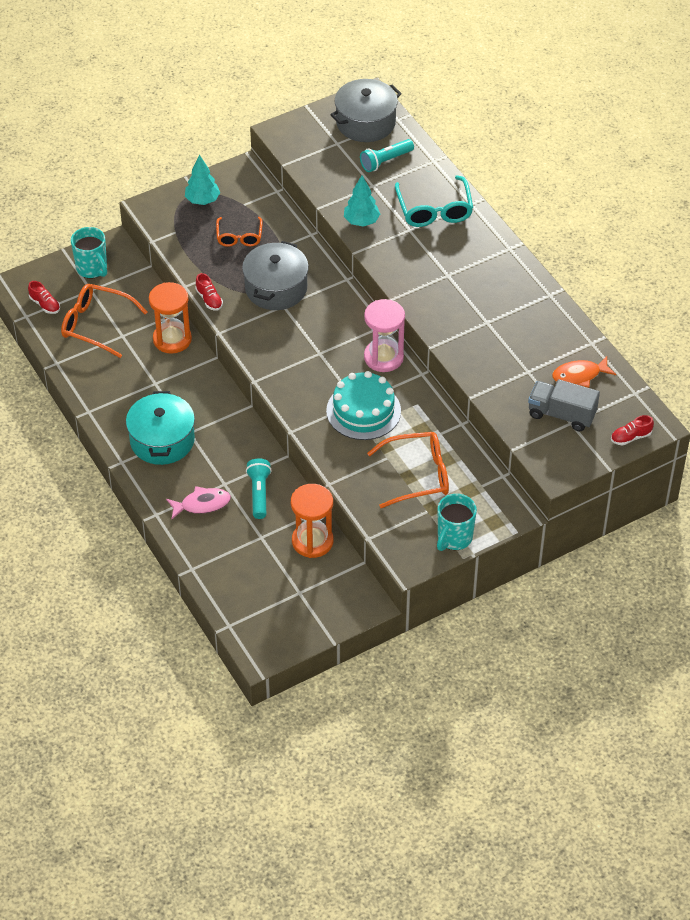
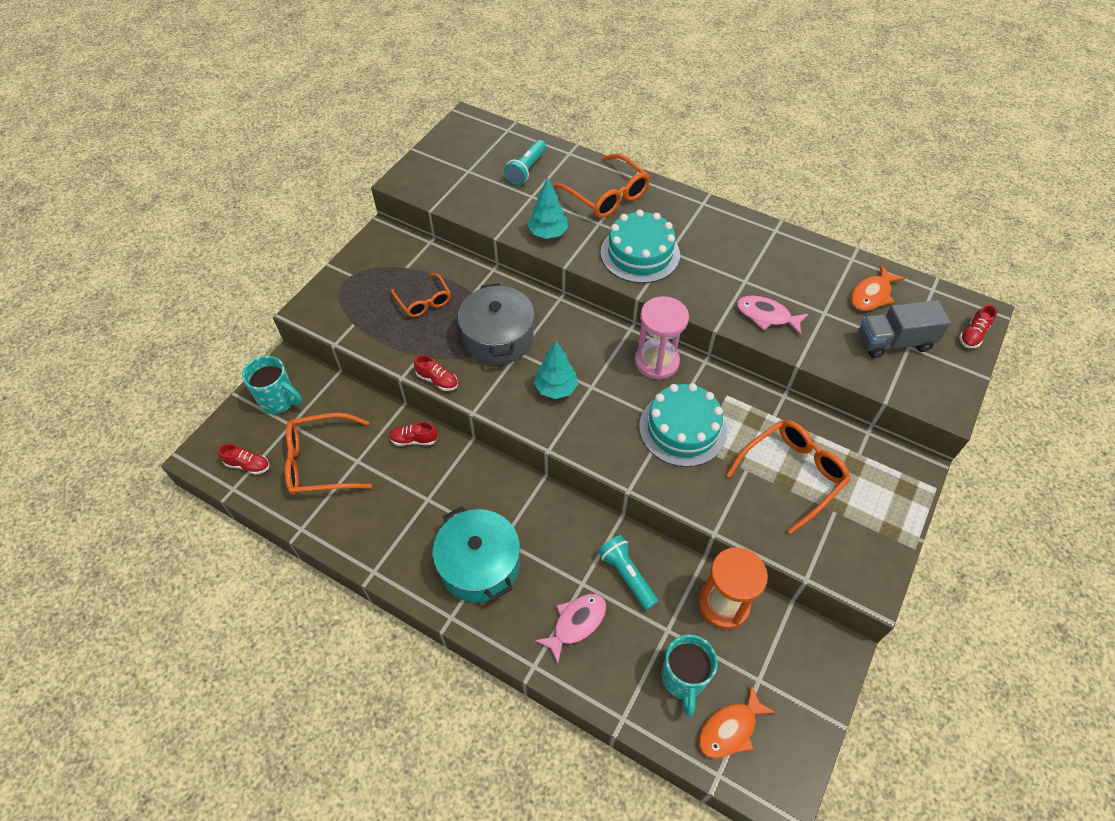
camera: 30 degrees left, 5 degrees up
orange hourglass [149,282,192,354] -> red shoe [389,422,438,446]
turquoise tree [185,155,220,205] -> turquoise tree moved to [534,341,578,399]
grey pot [330,79,402,142] -> none
turquoise glasses [395,175,473,227] -> orange glasses [553,154,650,218]
turquoise mug [437,494,477,551] -> turquoise mug moved to [661,635,718,717]
none -> turquoise cake [601,210,680,283]
none -> orange fish [699,684,776,759]
none -> pink fish [736,296,809,335]

